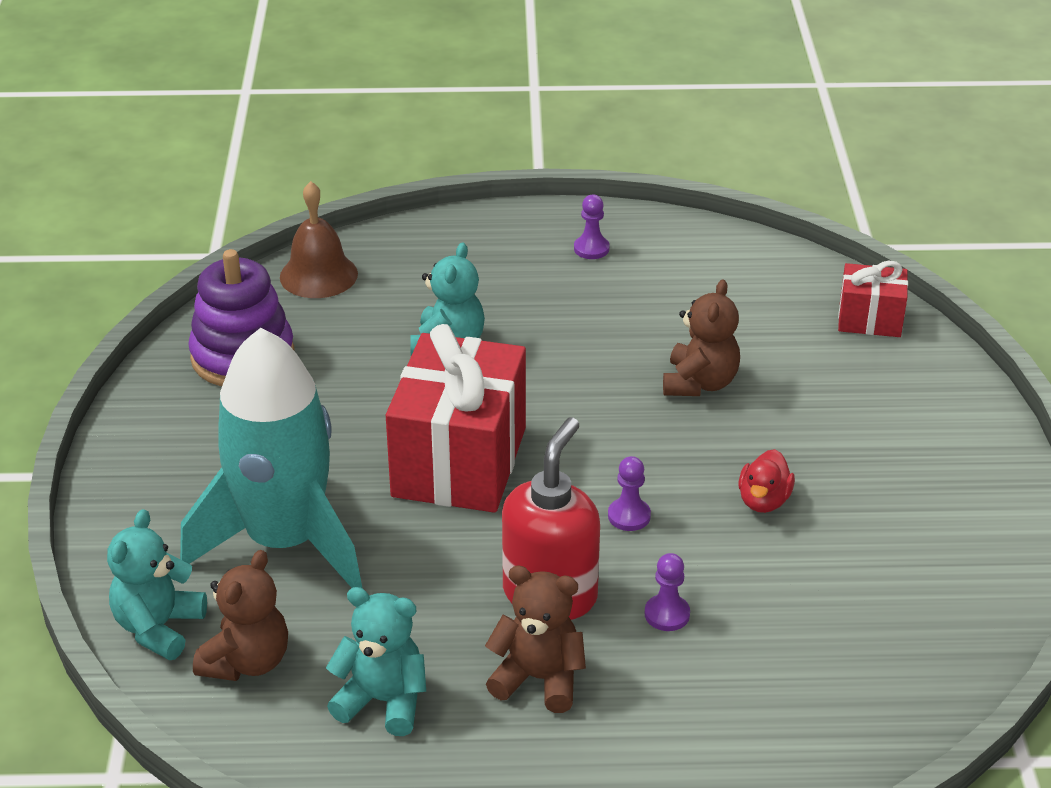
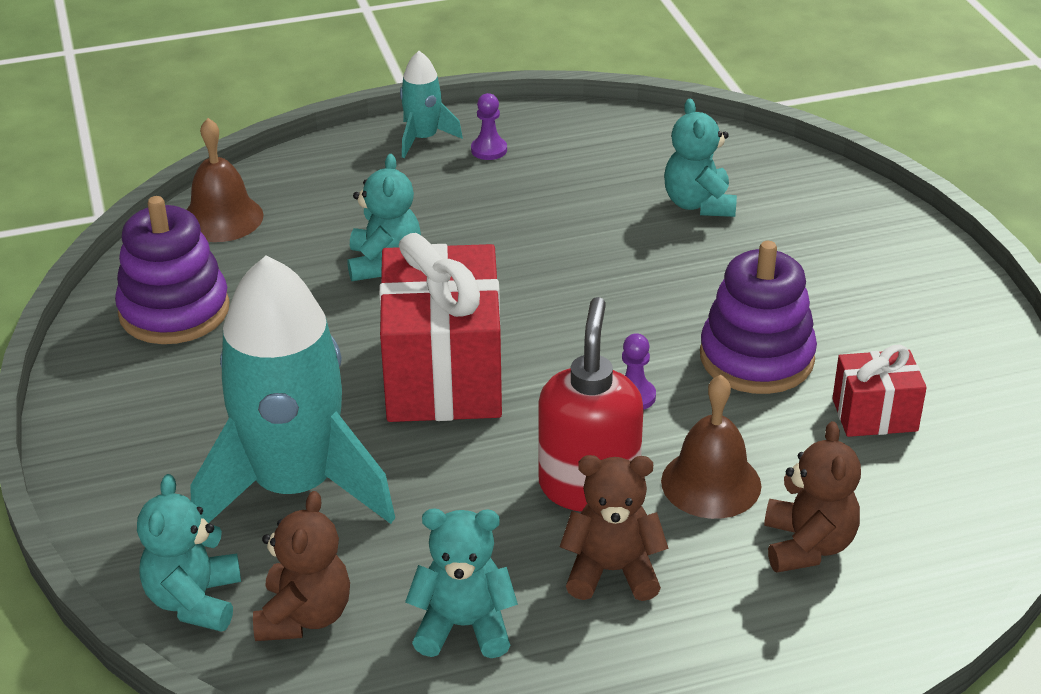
camera: 15 degrees left, 0 degrees up
purple pawn [645,553,690,631] -> brown bell [661,375,761,519]
brown teddy bear [663,279,740,396] -> brown teddy bear moved to [764,421,861,573]
red duck [739,449,795,513] -> purple stacking toy [700,241,817,394]
red gift [838,261,908,337] -> red gift moved to [832,345,927,437]
none -> turquoise rocket [400,51,463,158]
none -> turquoise teddy bear [664,99,737,217]

